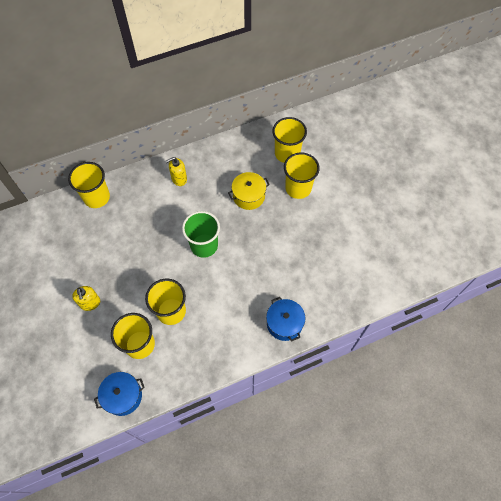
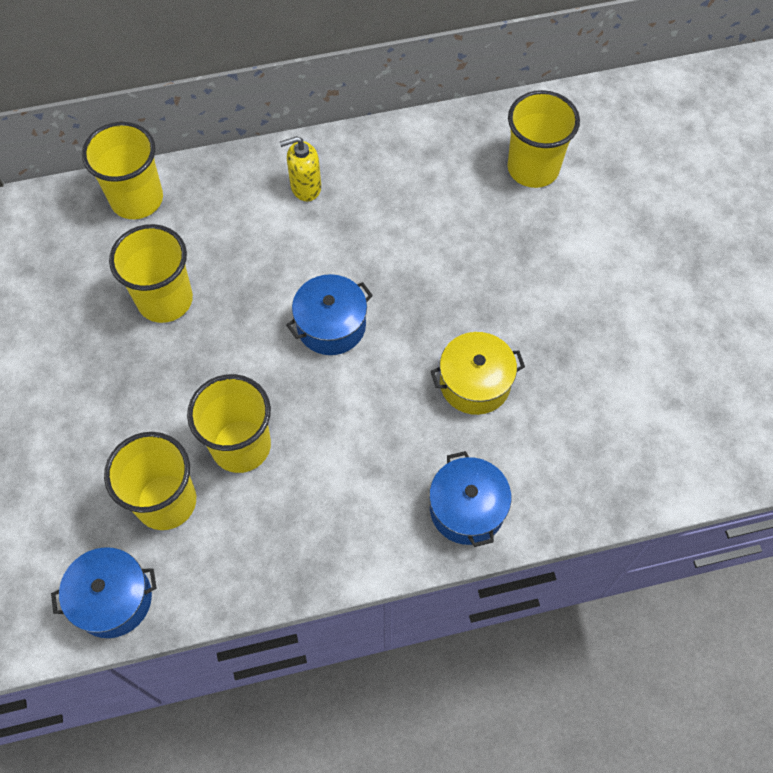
camera: 10 degrees right, 0 degrees up
yellow soap dispenser [72,286,100,311] -> none
green cup [182,211,220,258] -> blue pot [287,274,373,355]
yellow pot [228,172,270,210] -> yellow pot moved to [431,332,525,415]
yellow cup [284,153,320,199] -> yellow cup moved to [109,224,193,323]

